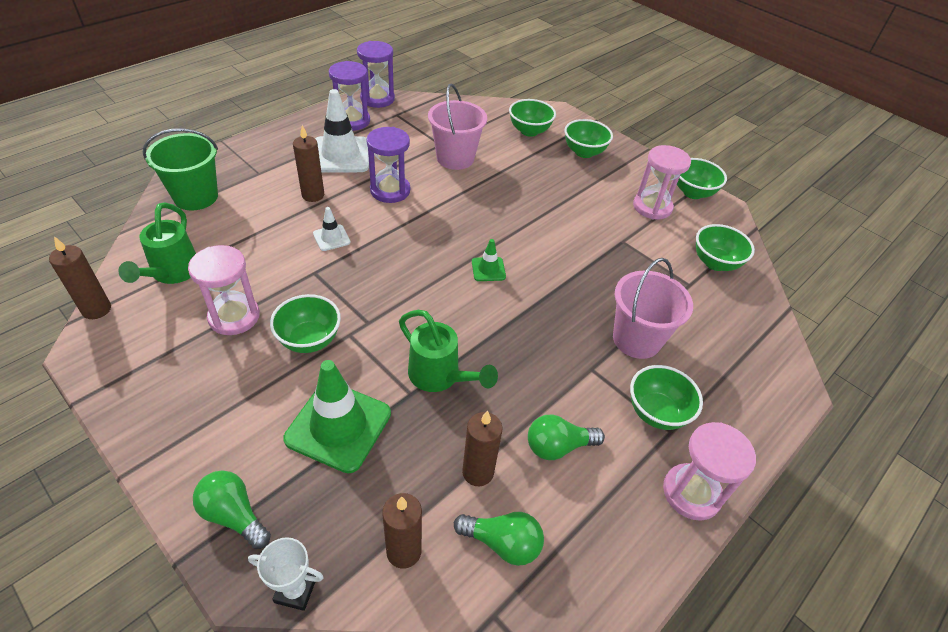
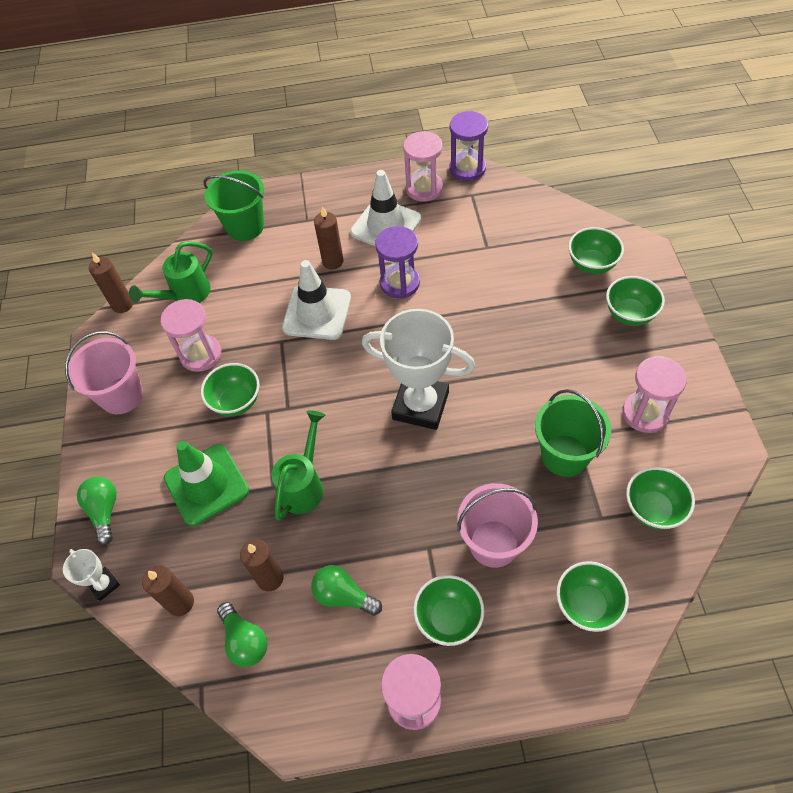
camera: 45 degrees right, 10 degrees up
white traffic cone [313,207,351,251] -> white traffic cone [282,260,351,340], size x2.08
purple hourglass [329,61,370,131] -> pink hourglass [403,131,443,202]
green watering can [399,310,498,392] -> green watering can turned 150 degrees counterclockwise [272,410,325,521]
pink bucket [428,84,487,170] -> pink bucket moved to [65,331,143,414]
green traffic cone [472,239,506,281] -> white trophy [362,309,475,430]
green bowl [677,158,727,199] -> green bowl moved to [556,561,629,632]
none -> green bucket [535,389,611,477]

